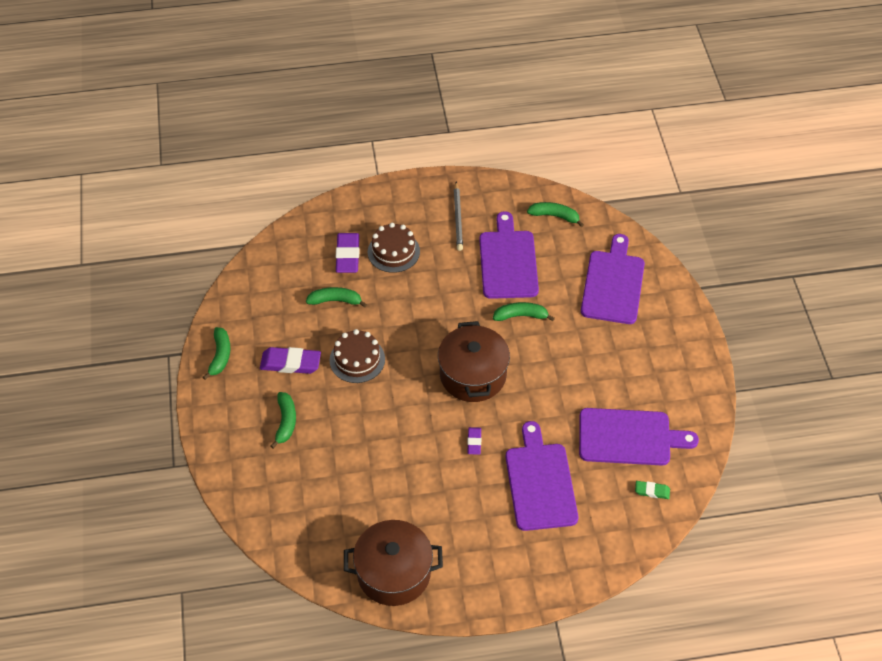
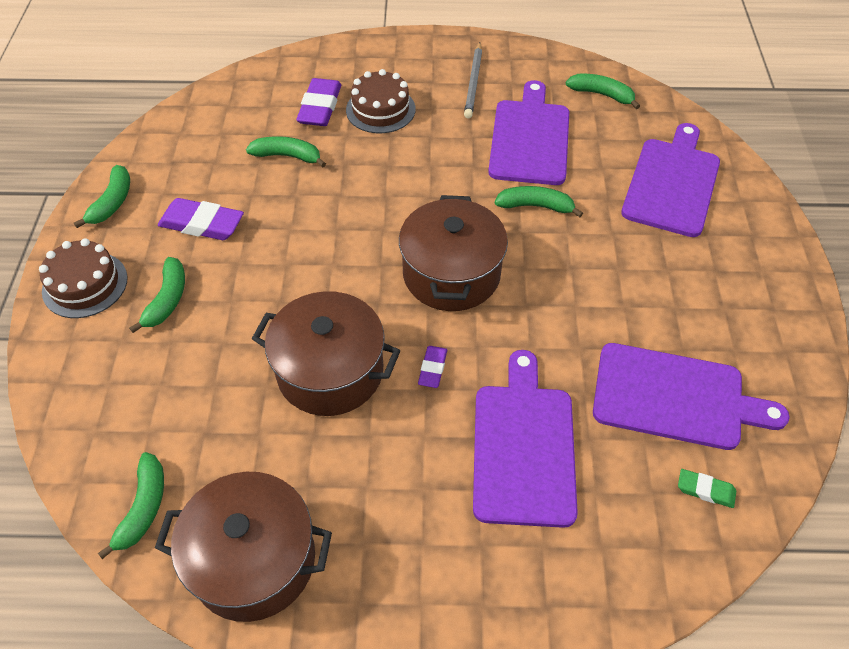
camera: 10 degrees right, 0 degrees up
brown cake [330,329,385,383] -> brown cake moved to [39,238,128,318]
none -> green banana [98,452,164,559]
none -> brown pot [252,291,400,416]

